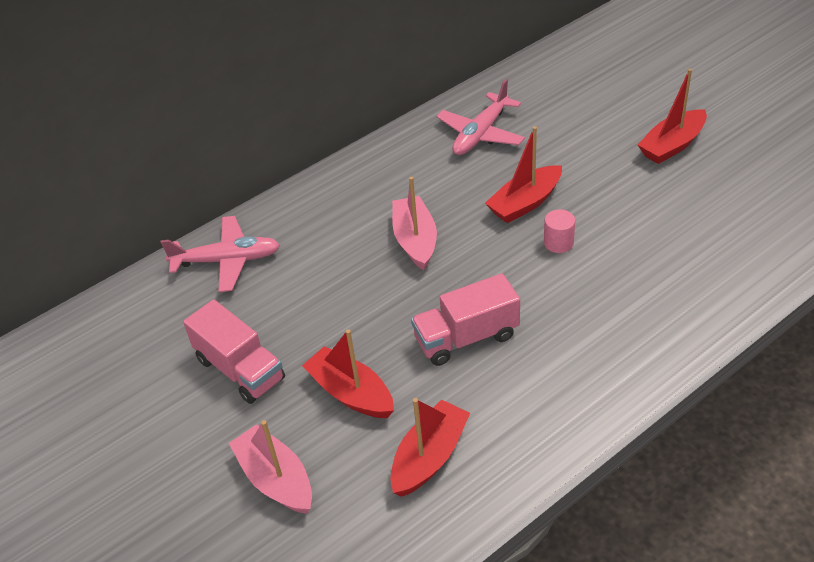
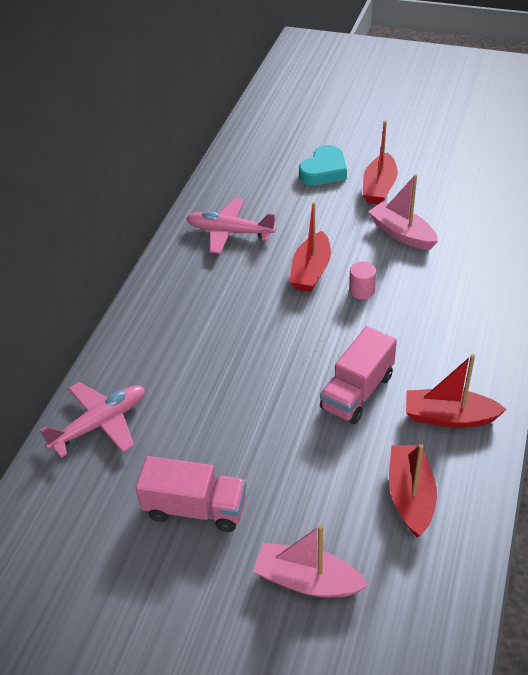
camera: 35 degrees left, 0 degrees up
red boat [302,329,394,418] -> red boat moved to [406,354,507,428]
pink boat [392,177,437,270] -> pink boat moved to [368,174,438,250]
pink plane [437,79,525,155] -> pink plane turned 105 degrees clockwise [186,198,276,254]
none -> turquoise heart [299,145,347,185]

